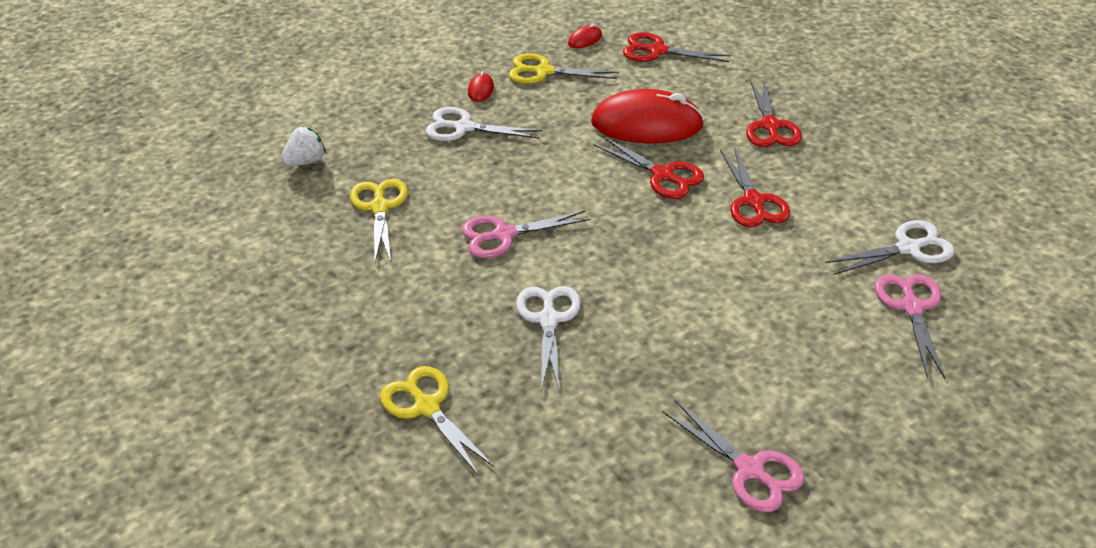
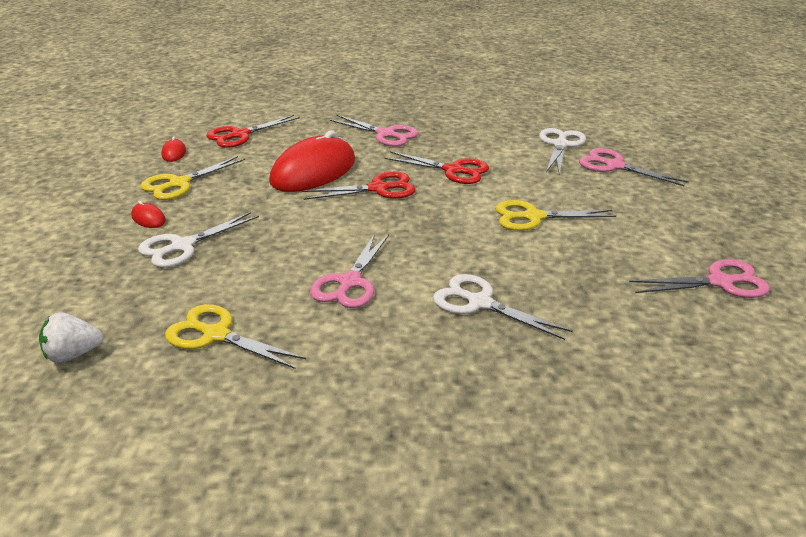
camera: 55 degrees left, 10 degrees down
white strawberry [281,126,326,166] -> white strawberry turned 105 degrees counterclockwise [39,312,103,363]
yellow scissors [380,366,495,476] -> yellow scissors moved to [495,200,616,231]
red scissors [746,78,802,147] -> pink scissors [330,115,419,147]

